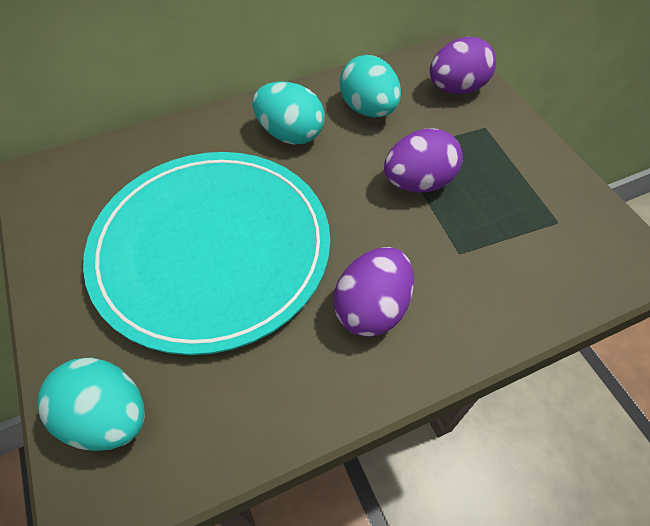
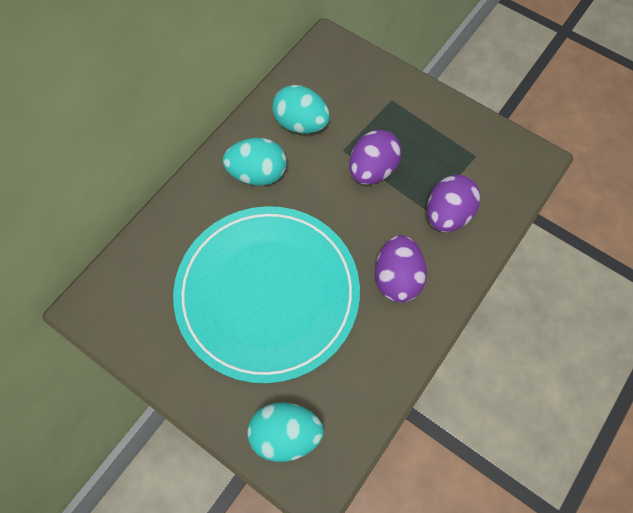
camera: 30 degrees left, 10 degrees up
purple egg [429,37,496,94] -> purple egg moved to [427,175,480,232]

